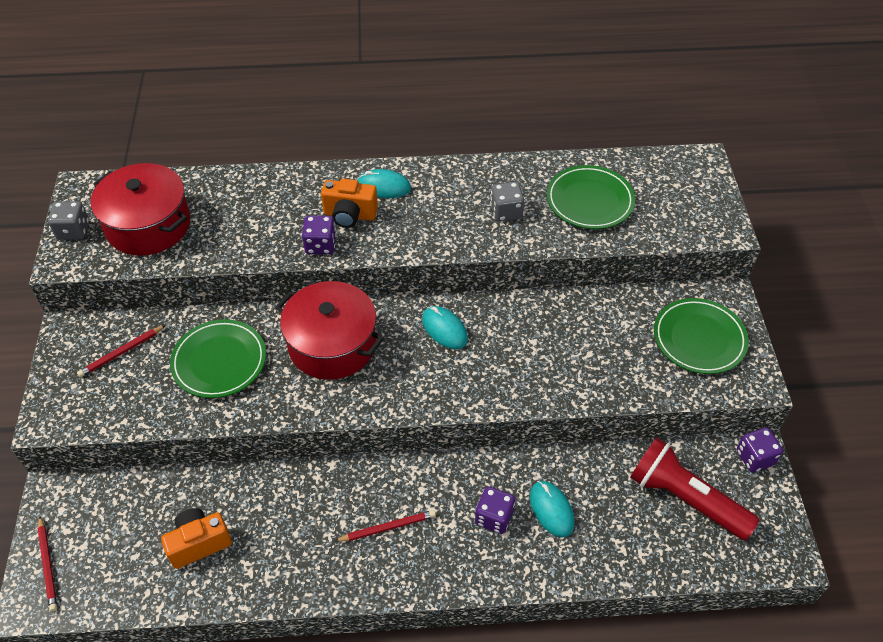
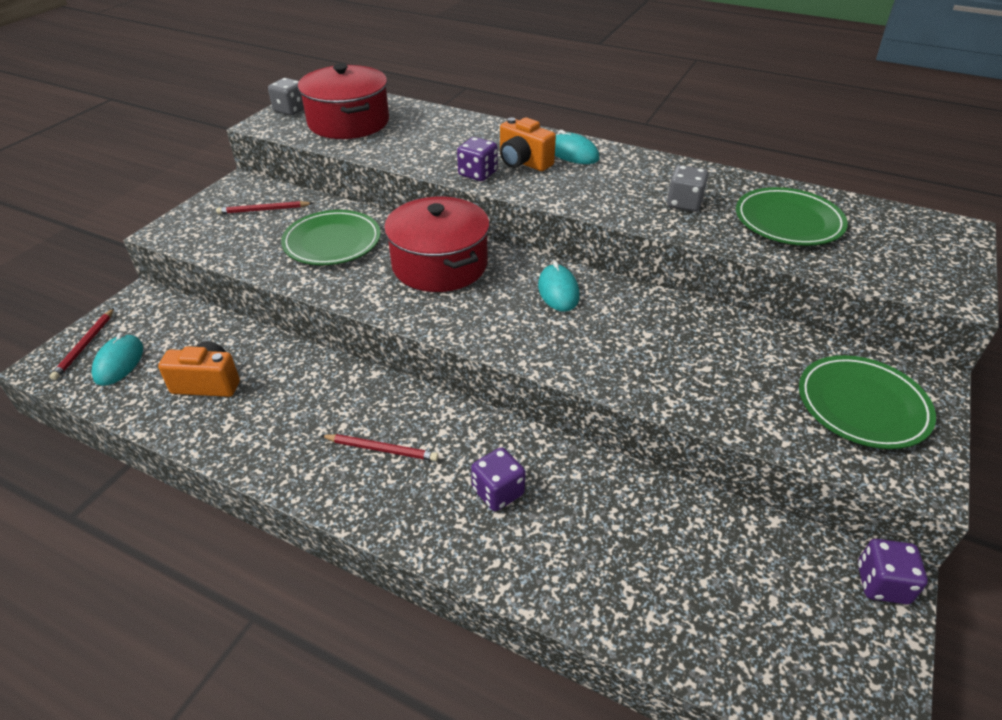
camera: 30 degrees right, 10 degrees down
turquoise mouse [530,481,575,537] -> turquoise mouse moved to [91,333,143,386]
red flashlight [630,438,760,540] -> none

